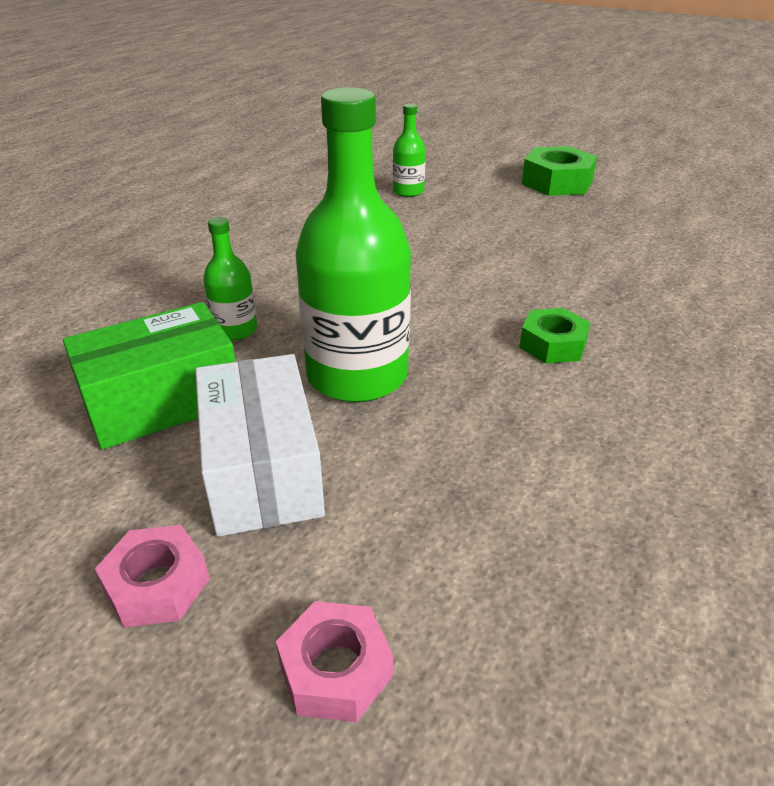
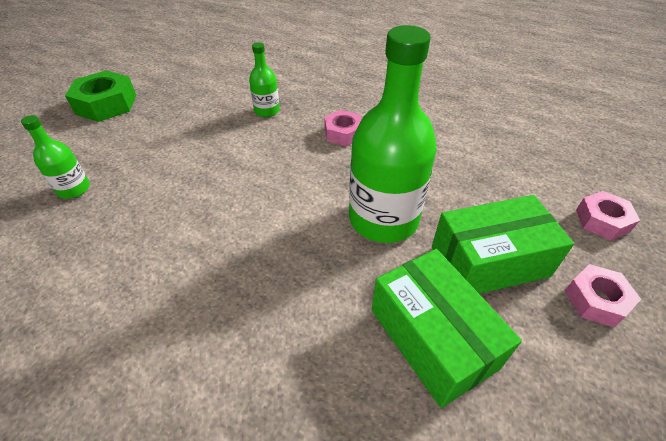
camera: 90 degrees left, 10 degrees up
white box [195,354,325,537] -> green box [432,195,574,294]
green bottle [203,217,257,341] -> green bottle moved to [249,42,280,117]
green nut [519,308,591,364] -> pink nut [324,110,362,146]

